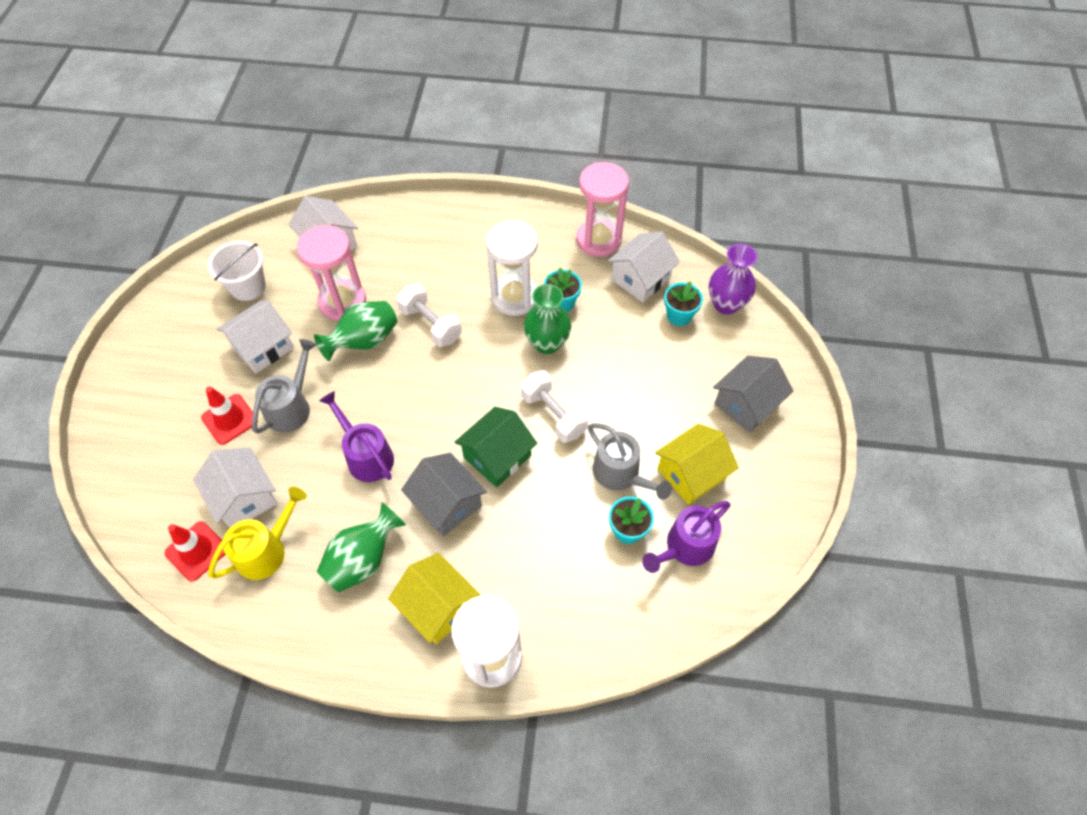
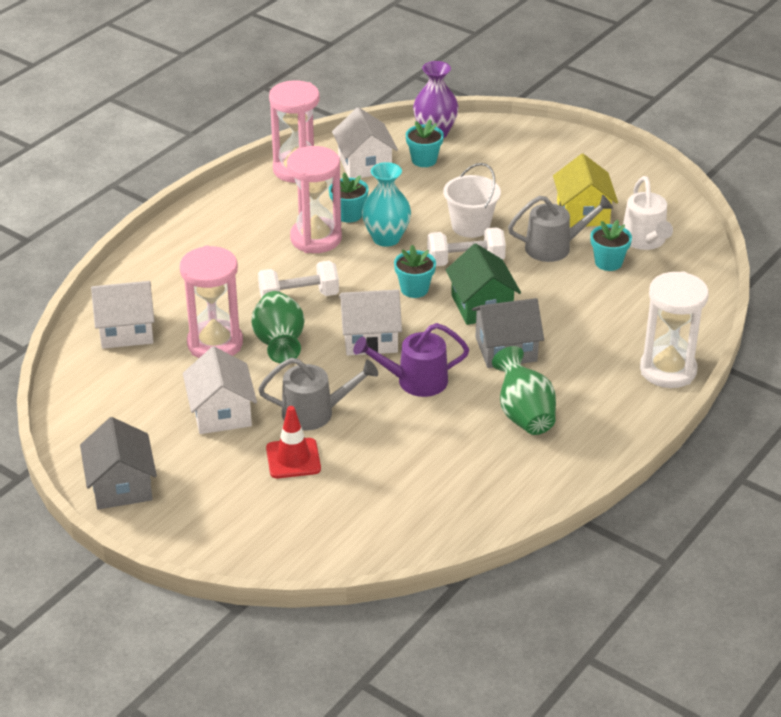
camera: 60 degrees left, 20 degrees down
red traffic cone [165,521,225,581] -> none
white house [193,448,277,527] -> white house moved to [339,290,402,356]
white bucket [208,241,266,301] -> white bucket moved to [443,163,501,238]
yellow watering can [208,487,307,580] -> none
grey watering can [252,339,317,434] -> grey watering can turned 120 degrees clockwise [258,358,378,430]
yellow house [388,553,480,644] -> none
white hourglass [486,220,538,316] -> pink hourglass [287,146,342,253]
green vase [523,284,571,354] -> turquoise vase [362,162,411,247]
purple watering can [642,501,731,573] -> white watering can [623,176,673,250]
grey house [713,356,794,433] -> grey house moved to [80,417,157,510]
none -> turquoise flower pot [394,245,436,298]

